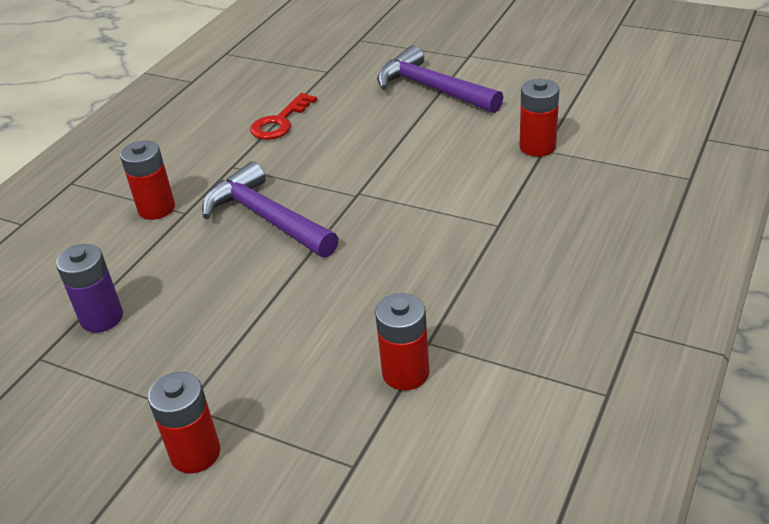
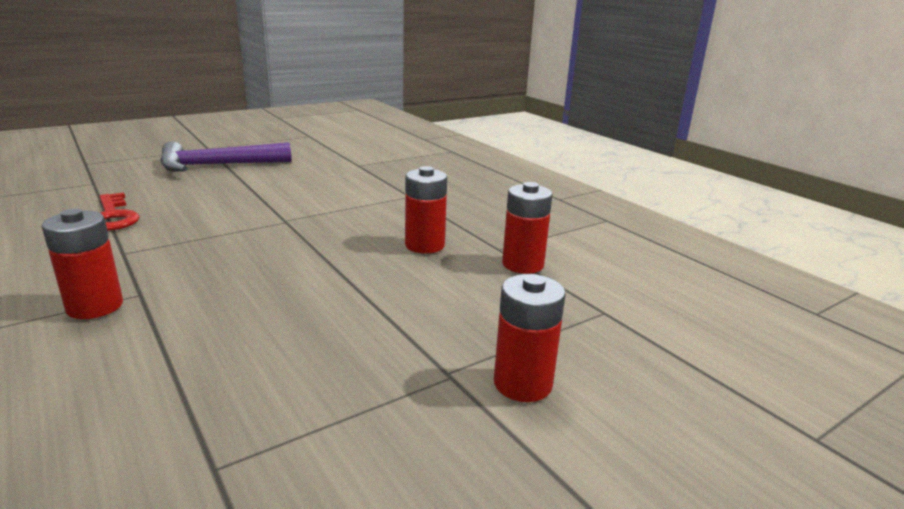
camera: 65 degrees left, 15 degrees down
purple battery [56,244,123,333] -> none
purple hammer [202,161,339,258] -> none
red battery [520,79,559,157] -> red battery moved to [405,166,447,254]

